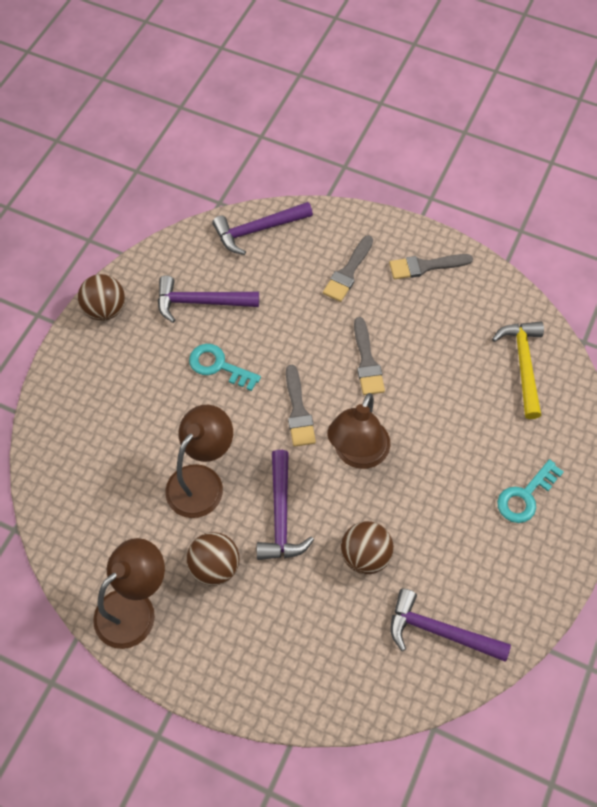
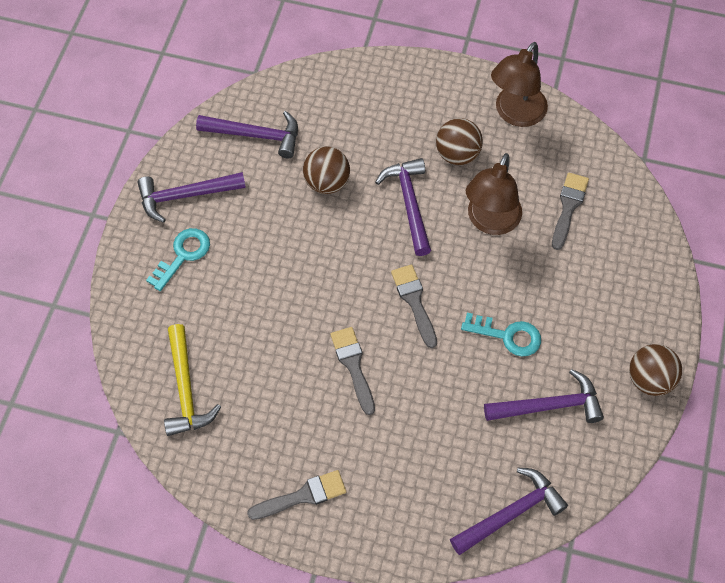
camera: 170 degrees right, 0 degrees up
grey brush [323,235,373,302] -> grey brush moved to [552,173,589,250]
brown lamp [327,393,390,469] -> none
none -> purple hammer [137,172,246,223]

